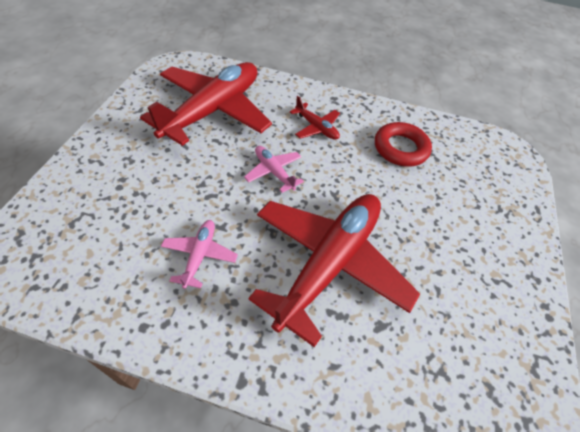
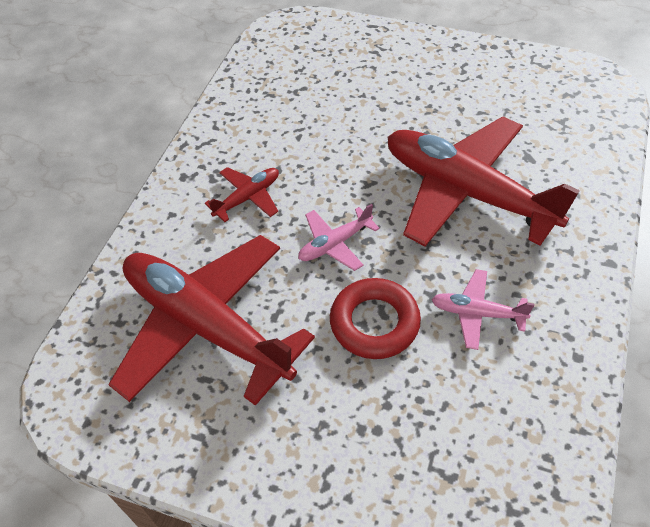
camera: 80 degrees left, 0 degrees up
red ring [375,122,432,167] -> red ring moved to [330,278,421,359]

